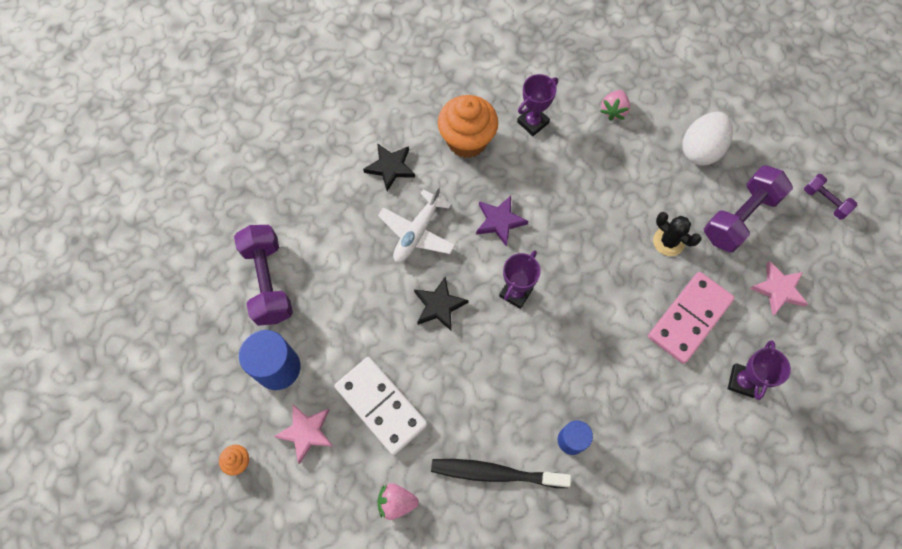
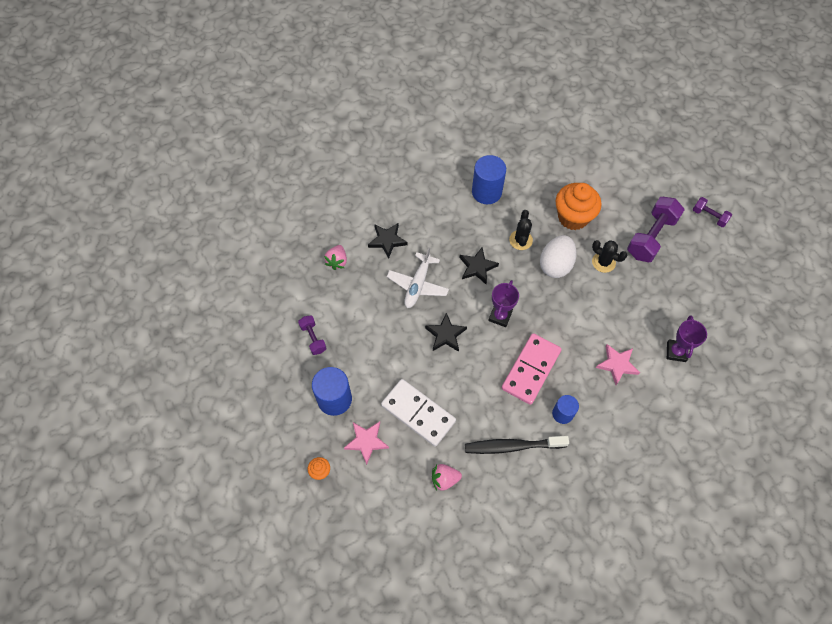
camera: 10 degrees left, 5 degrees down
purple dumbbell [234,225,293,326] -> purple dumbbell [298,315,327,355], size x0.53
orange cupcake [438,95,498,158] -> orange cupcake moved to [555,183,602,230]
purple star [476,196,528,247] -> black star [459,247,499,284]
purple trophy [517,74,558,136] -> blue cylinder [472,155,506,204]
pink strawberry [600,90,630,121] -> pink strawberry moved to [324,245,347,270]
pink domino [648,272,735,364] -> pink domino moved to [502,333,562,405]
white egg [682,112,733,166] -> white egg moved to [540,235,576,278]
pink star [750,261,808,315] -> pink star moved to [596,344,640,385]
none -> black cactus [509,210,533,250]

